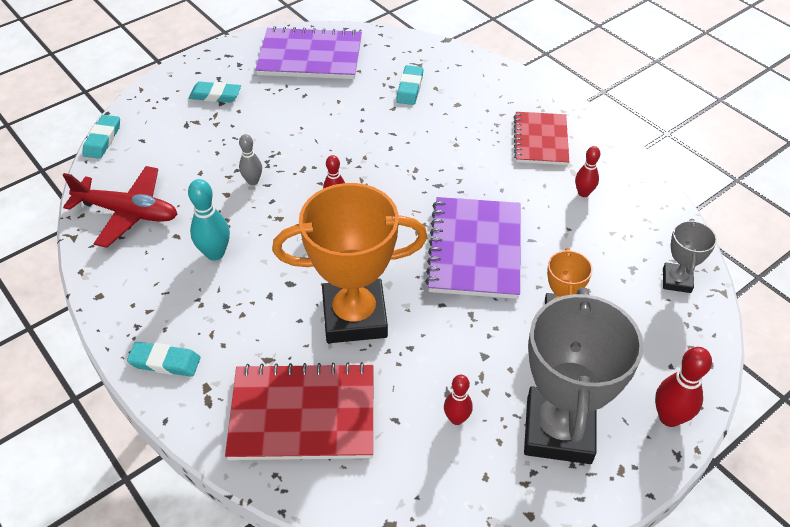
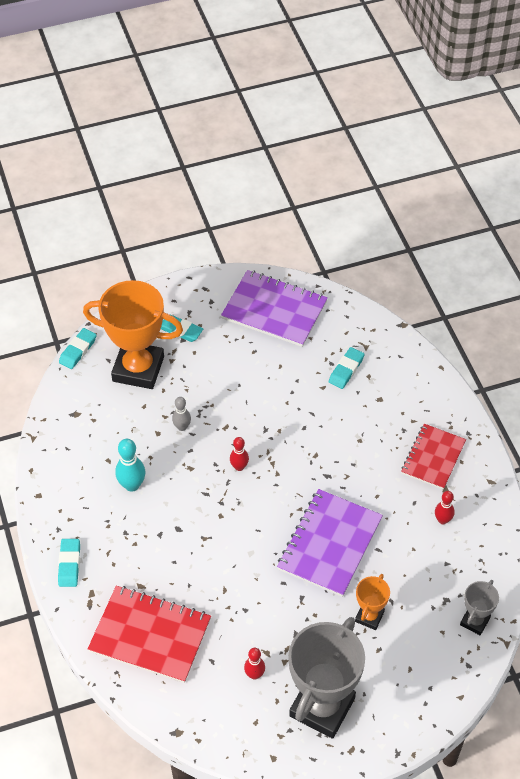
camera: 20 degrees right, 5 degrees up
red plane [63,166,178,248] -> none
turquoise eraser [127,342,201,377] -> turquoise eraser turned 60 degrees clockwise [58,539,80,587]
orange trophy [272,183,427,343] -> orange trophy moved to [83,280,183,389]
red bowling pin [655,347,712,427] -> none

